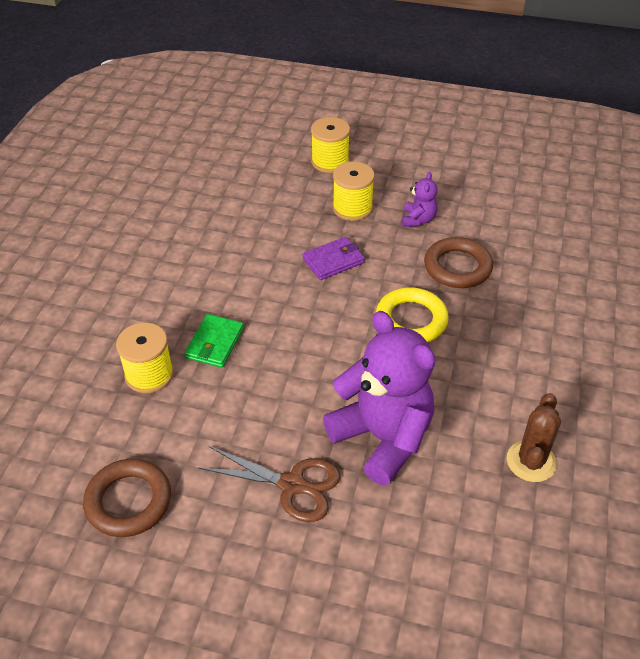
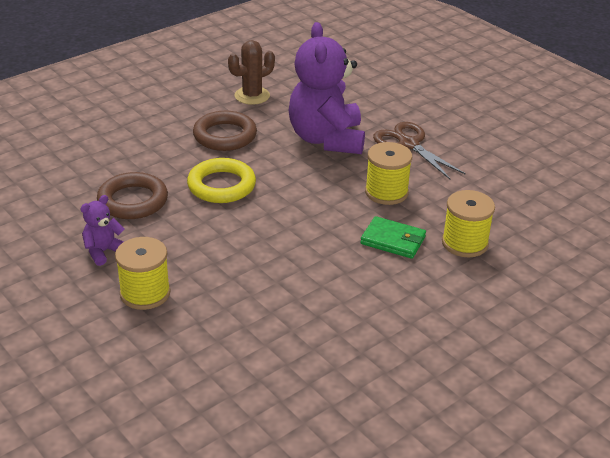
camera: 145 degrees left, 10 degrees down
brown ring [83,459,171,537] -> brown ring moved to [193,111,257,151]
green wallet [185,314,244,368] -> green wallet turned 60 degrees clockwise [360,216,426,259]
purple wallet [302,237,365,280] -> none
yellow spool [311,117,350,173] -> yellow spool moved to [365,142,412,205]

